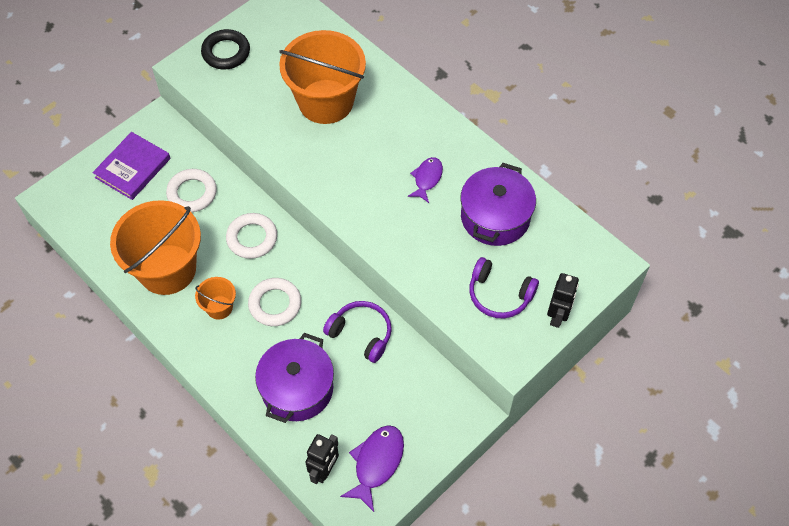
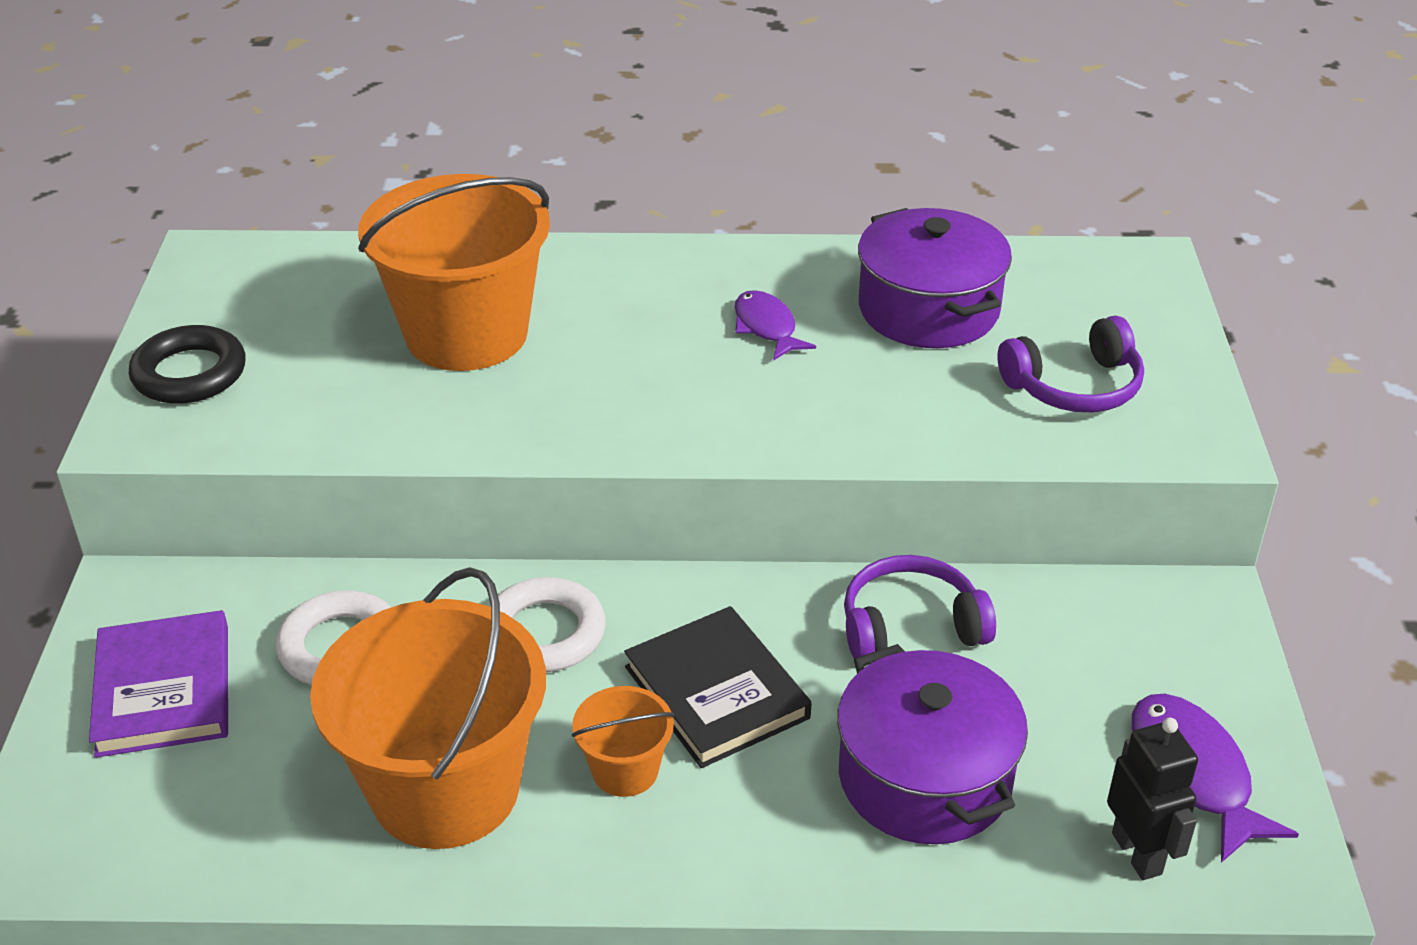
camera: 45 degrees left, 20 degrees down
white ring [248,278,301,326] -> black book [624,606,811,768]
black robot [547,273,579,328] -> none

